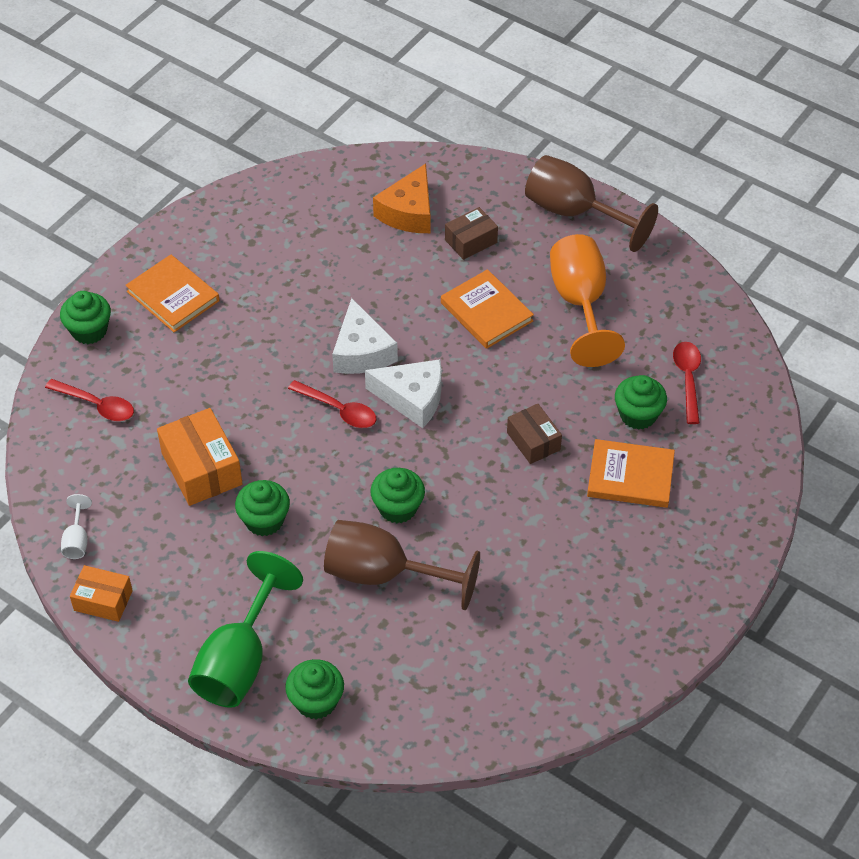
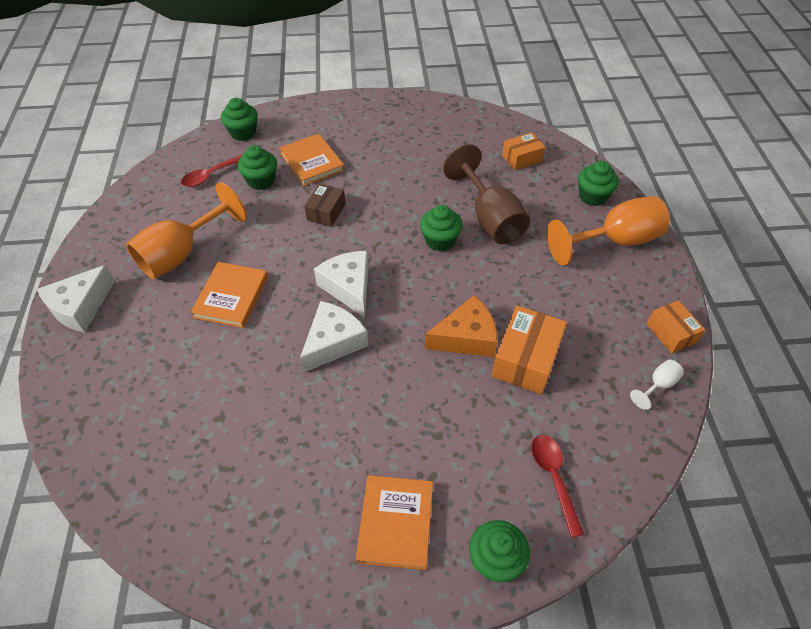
camera: 130 degrees left, 0 degrees up
green goblet [188,551,303,708] -> orange goblet [547,196,670,265]
green cupcake [235,480,290,536] -> green cupcake moved to [221,98,258,141]
red spoon [288,380,376,428] -> none
orange cheese [373,164,430,233] -> orange cheese moved to [425,295,498,357]
brown box [445,207,498,260] -> none
brown goblet [525,155,658,252] -> white cheese [37,265,115,333]
none -> orange box [502,133,545,170]

